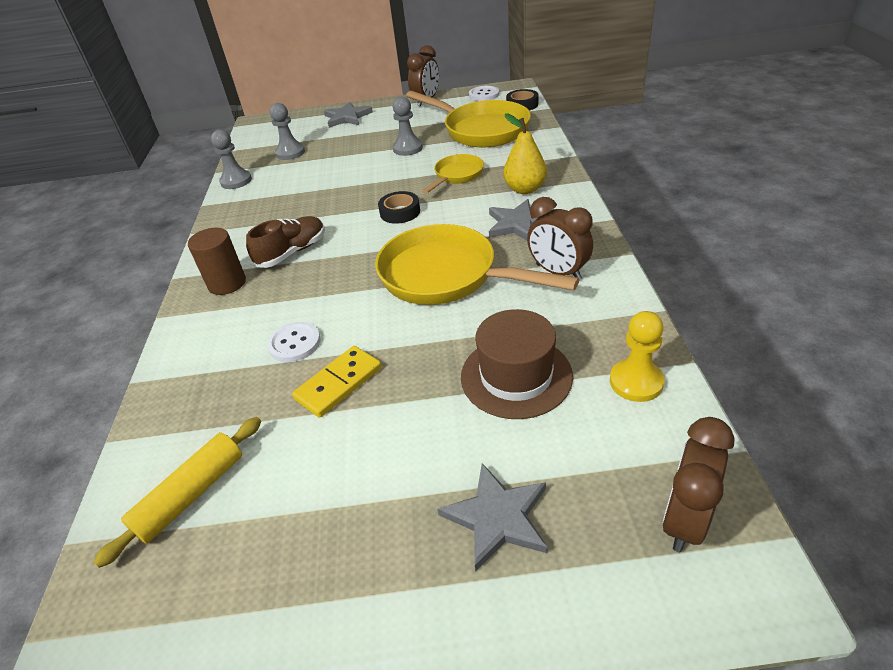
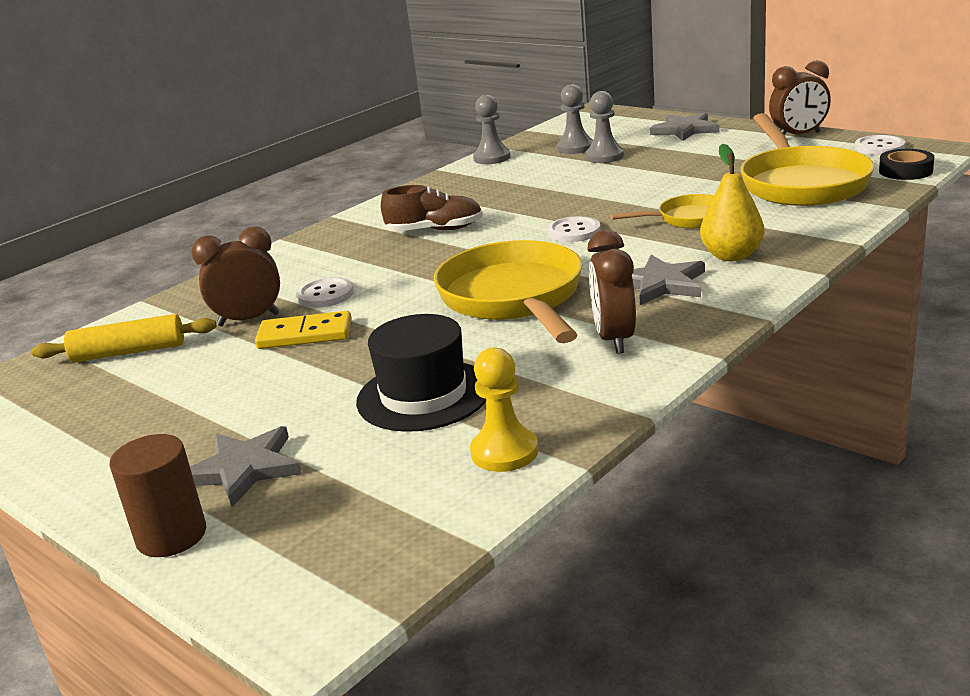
camera: 45 degrees right, 15 degrees down
brown cylinder [188,228,246,295] -> brown cylinder moved to [109,434,206,557]
black tape [378,191,420,224] -> white button [548,216,601,242]
grey pawn [393,97,423,156] -> grey pawn moved to [585,91,624,163]
brown hat [461,309,573,419] -> black hat [356,314,486,432]
brown clock [662,417,735,552] -> brown clock moved to [191,226,280,326]

